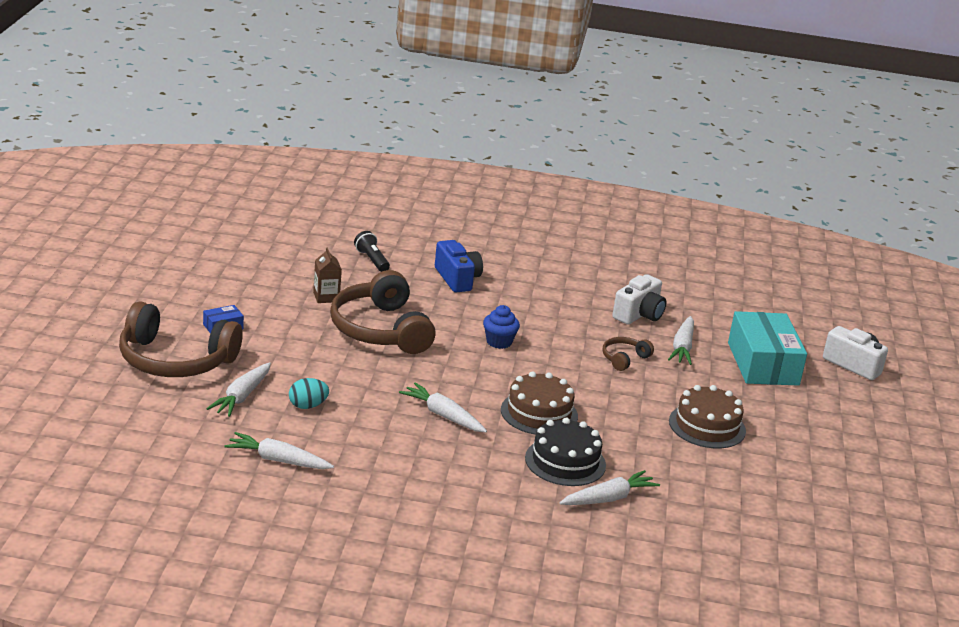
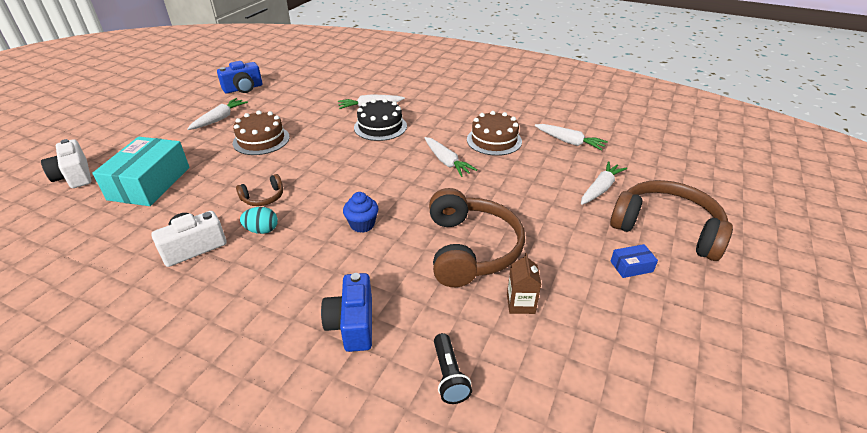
camera: 160 degrees left, 10 degrees up
turquoise egg [289,378,329,409] -> turquoise egg moved to [240,207,278,234]
brown cake [501,371,578,435] -> brown cake moved to [467,111,522,156]
white carrot [668,316,694,365] -> white carrot moved to [187,98,248,130]
none -> blue camera [217,61,262,93]

